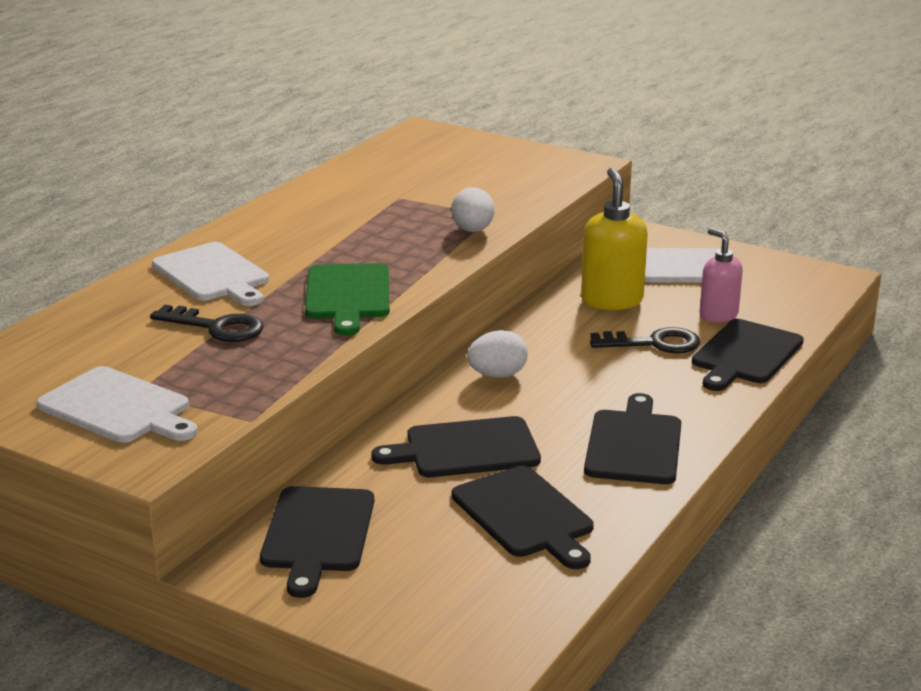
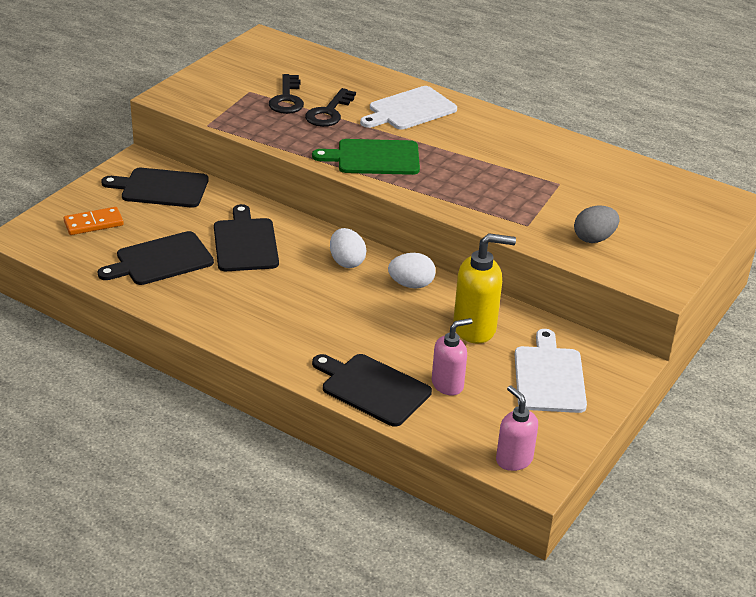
camera: 90 degrees right, 10 degrees up
white cutting board [36,366,198,443] -> none
white egg [451,187,494,232] -> white egg moved to [388,253,436,289]
black cutting board [584,393,681,484] -> none
black key [590,327,700,353] -> black key moved to [269,74,304,114]
none -> orange domino [63,207,124,235]
none -> pink soap dispenser [496,385,538,471]
none -> grey egg [574,205,619,243]

